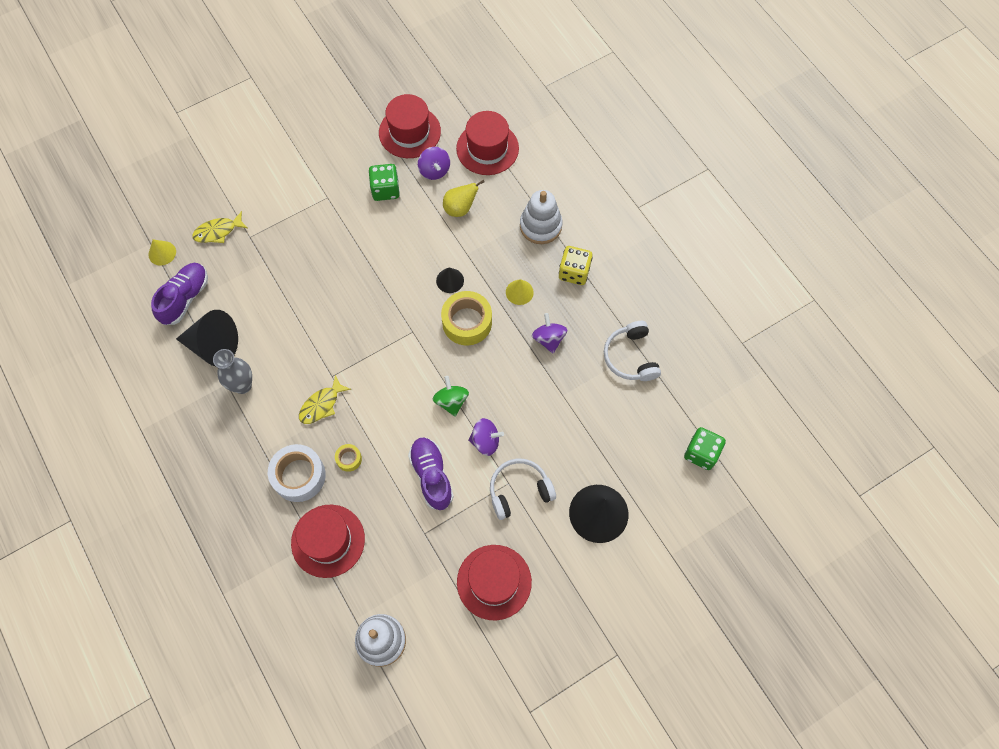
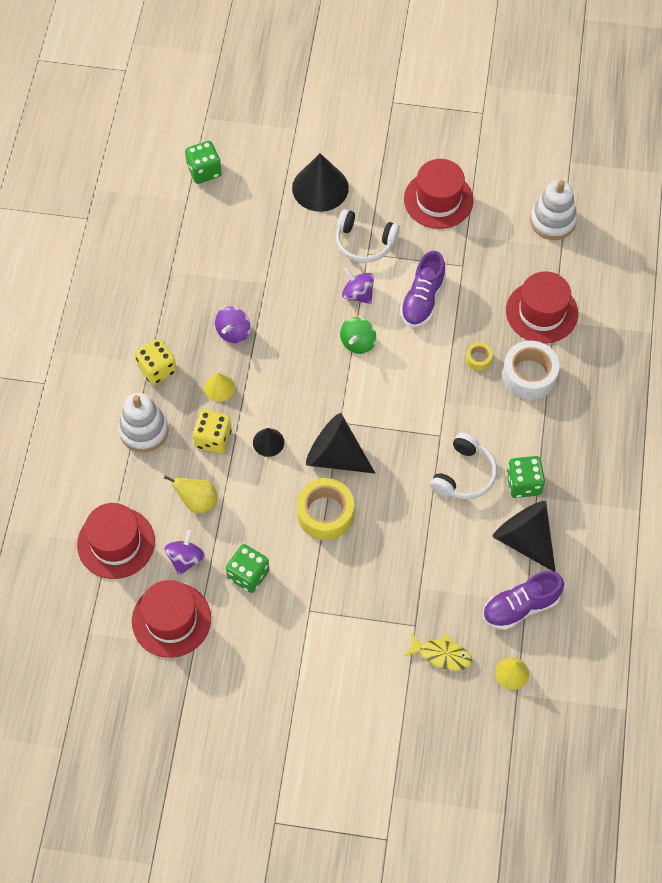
camera: 140 degrees left, 5 degrees down
grey vase [213,349,252,394] -> green dice [506,456,545,498]
yellow fish [299,375,351,424] -> none
yellow tape [441,291,492,346] -> yellow tape moved to [297,478,354,540]
white headphones [604,321,661,381] -> white headphones moved to [430,433,497,499]
none -> yellow dice [193,410,232,454]
none -> black cone [306,413,375,474]

